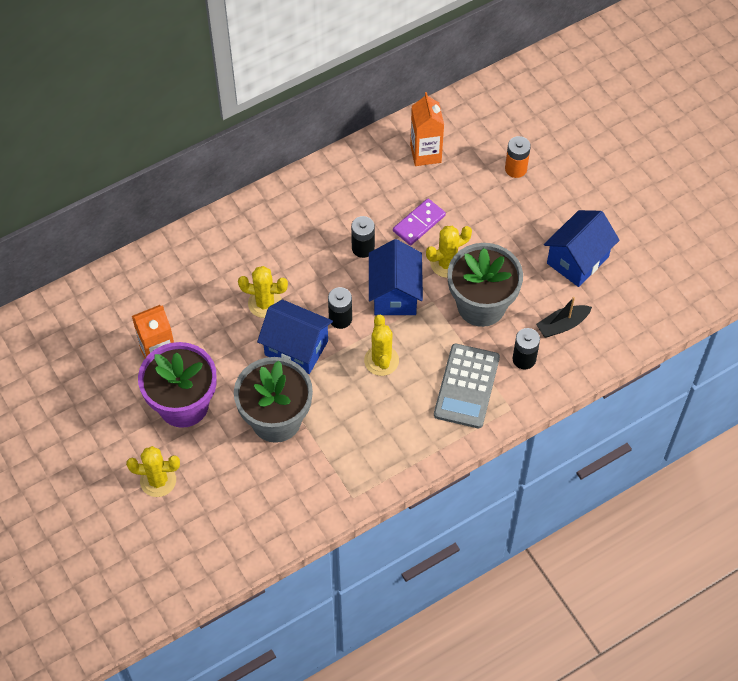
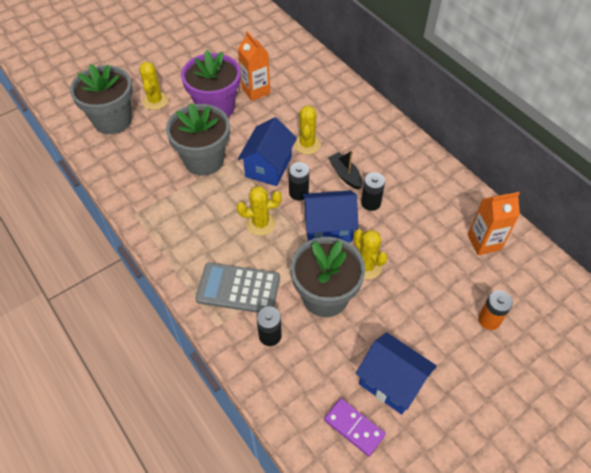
camera: 85 degrees right, 5 degrees down
purple domino [393,199,446,245] -> purple domino moved to [324,398,386,456]
black boat [536,297,592,338] -> black boat moved to [328,150,363,190]
none -> grey flower pot [70,64,133,134]

